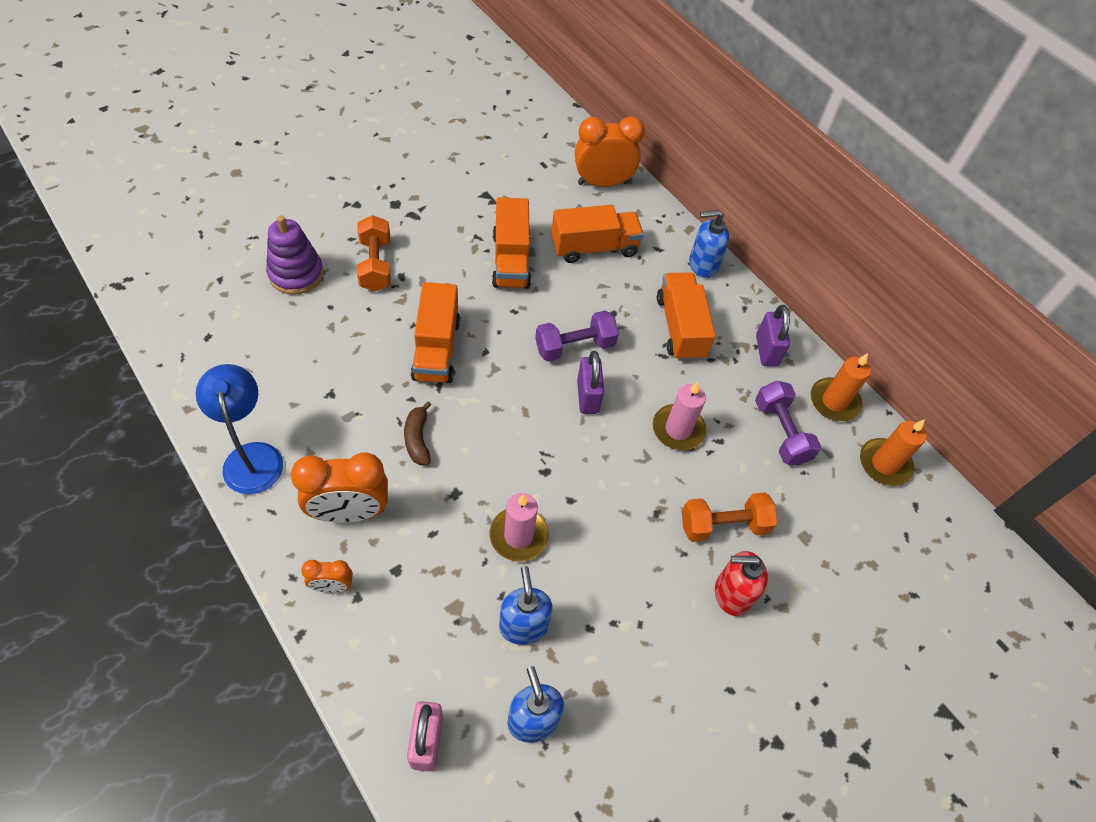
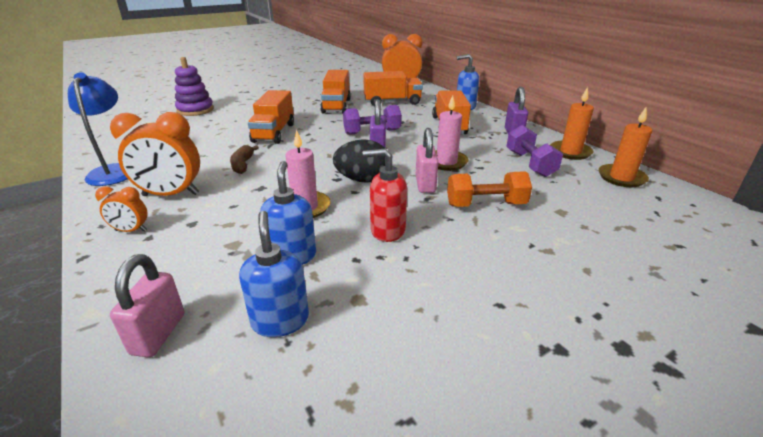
camera: 10 degrees right, 25 degrees down
orange dumbbell [357,215,391,292] -> none
red soap dispenser [715,551,768,616] -> red soap dispenser moved to [363,148,407,242]
none -> black egg [333,139,385,183]
none -> pink padlock [416,128,439,193]

